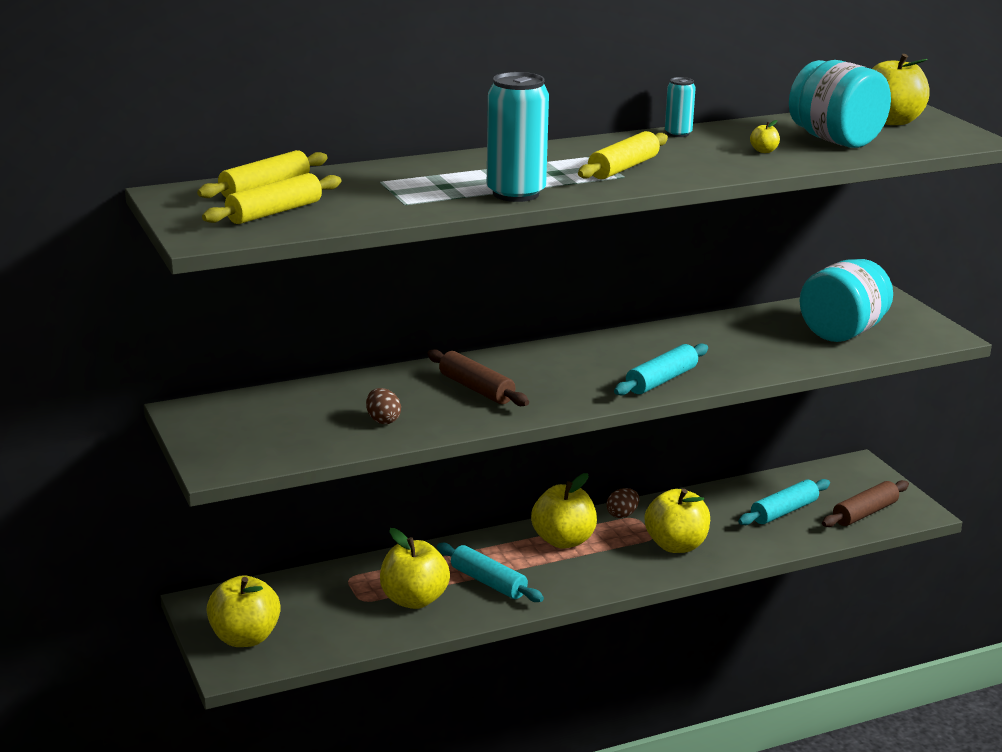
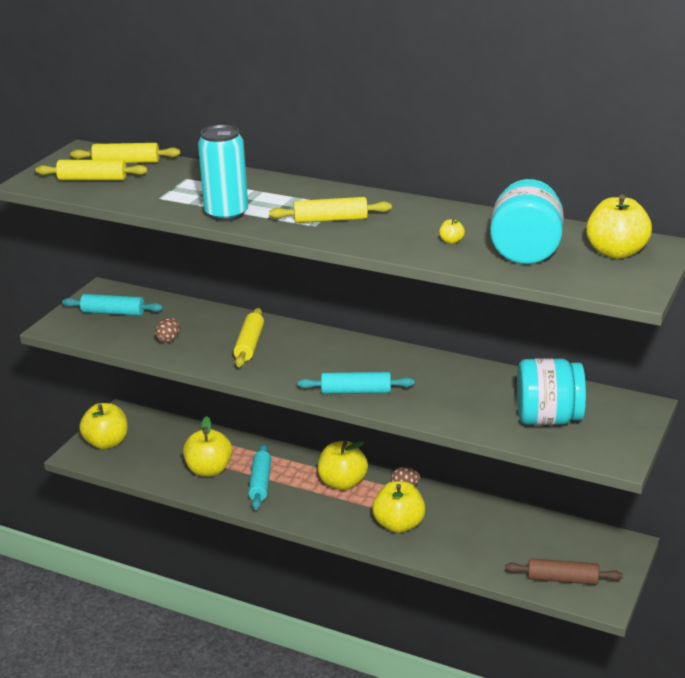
camera: 50 degrees right, 5 degrees up
brown rolling pin [427,349,529,406] -> yellow rolling pin [233,308,264,367]
turquoise can [665,77,696,137] -> none
turquoise rolling pin [738,479,830,525] -> turquoise rolling pin moved to [62,294,163,316]

